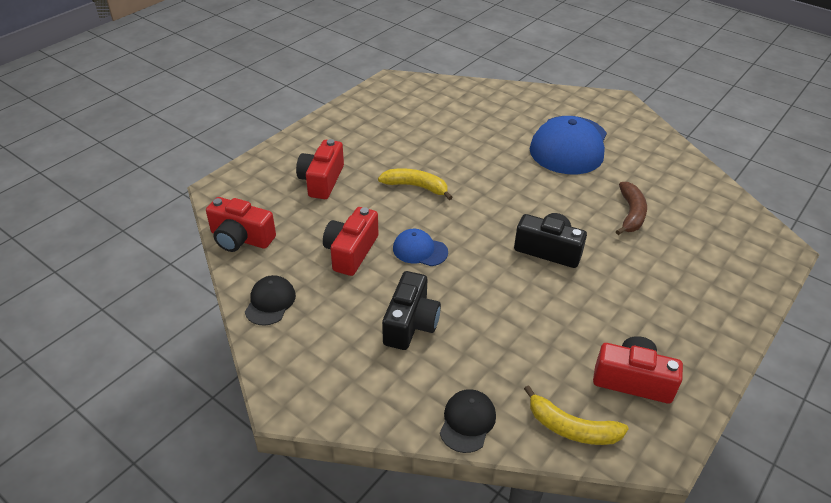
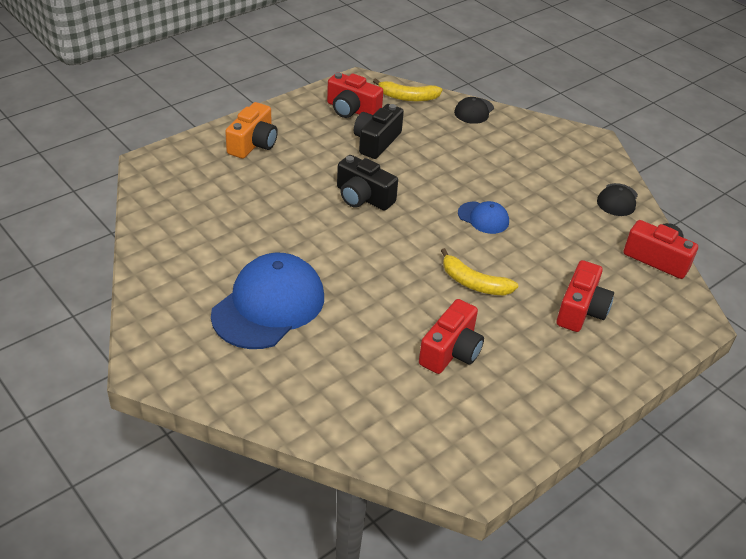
camera: 170 degrees left, 0 degrees up
red camera [323,207,378,276] -> red camera moved to [419,299,484,374]
black camera [382,271,441,350] -> black camera moved to [354,104,404,159]
yellow banana [524,385,629,445] -> yellow banana turned 150 degrees clockwise [373,78,443,102]
brown banana [616,182,647,235] -> none
none -> orange camera [225,102,278,159]

